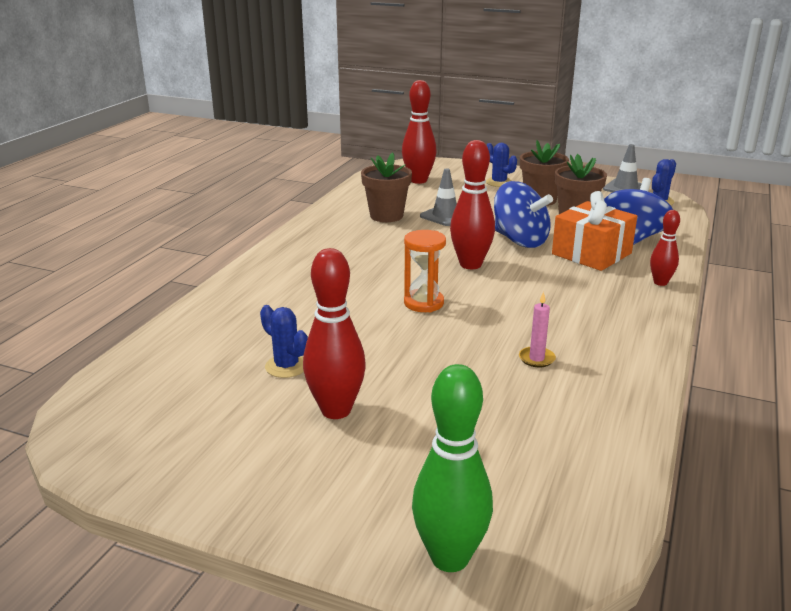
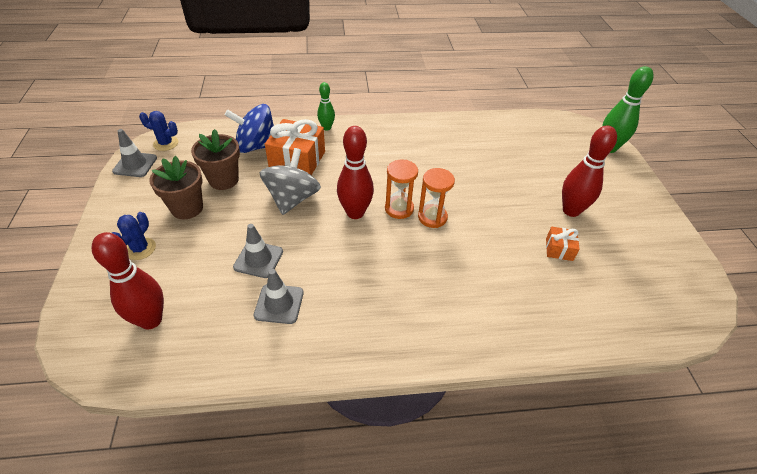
camera: 120 degrees left, 20 degrees up
blue cactus [260,305,308,378] -> orange gift [546,227,580,261]
brown flower pot [361,152,412,222] -> grey traffic cone [254,269,304,324]
blue spinning top [494,181,553,248] -> grey spinning top [259,148,321,215]
pink candle [519,292,556,367] -> none
red bowling pin [650,210,680,286] -> green bowling pin [317,82,335,131]
none -> orange hourglass [385,159,418,219]

